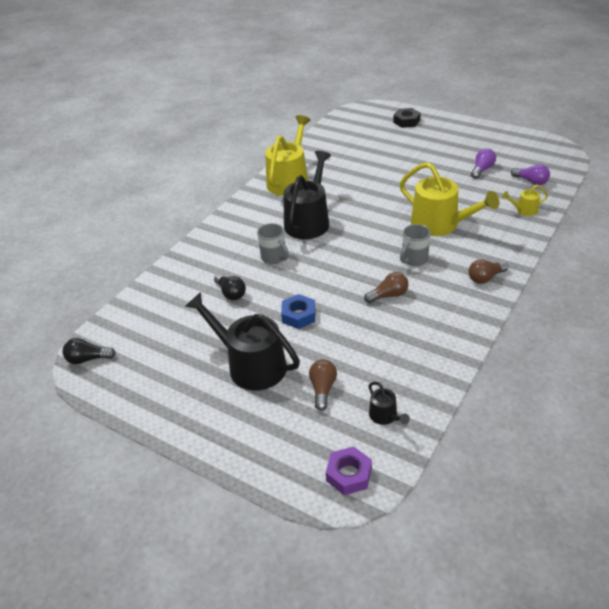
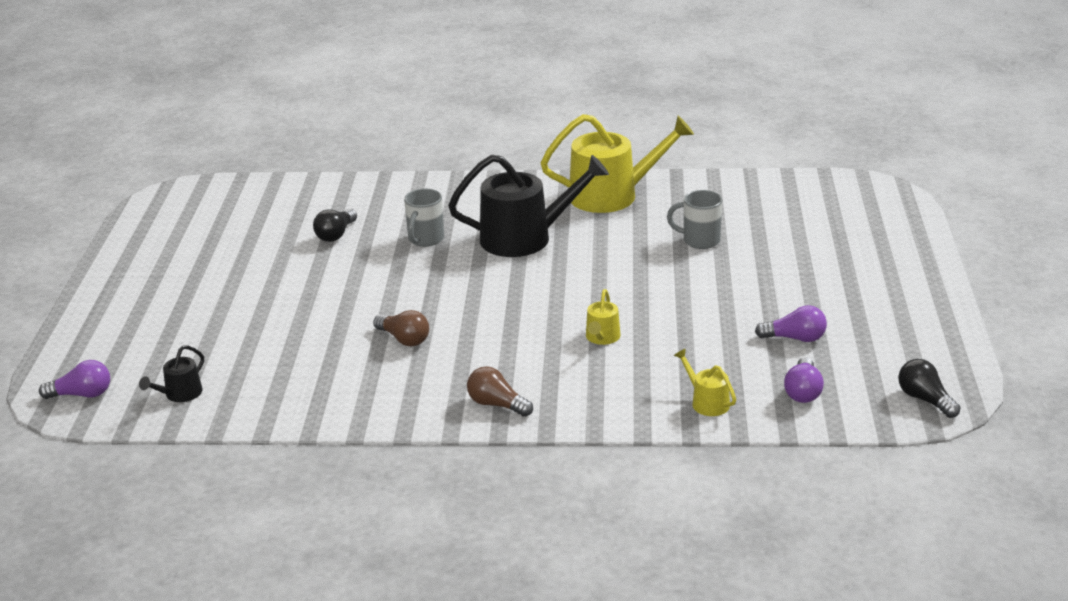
camera: 60 degrees right, 10 degrees down
black light bulb [63,338,116,364] -> black light bulb moved to [898,359,961,418]
black watering can [185,292,300,391] -> none
blue nut [281,294,315,329] -> none
brown light bulb [309,359,337,411] -> none
purple nut [326,446,372,495] -> purple light bulb [39,360,110,399]
black nut [393,108,421,128] -> none
yellow watering can [400,162,500,236] -> yellow watering can [586,289,621,345], size x0.45
grey mug [400,224,431,266] -> grey mug moved to [667,190,722,249]

